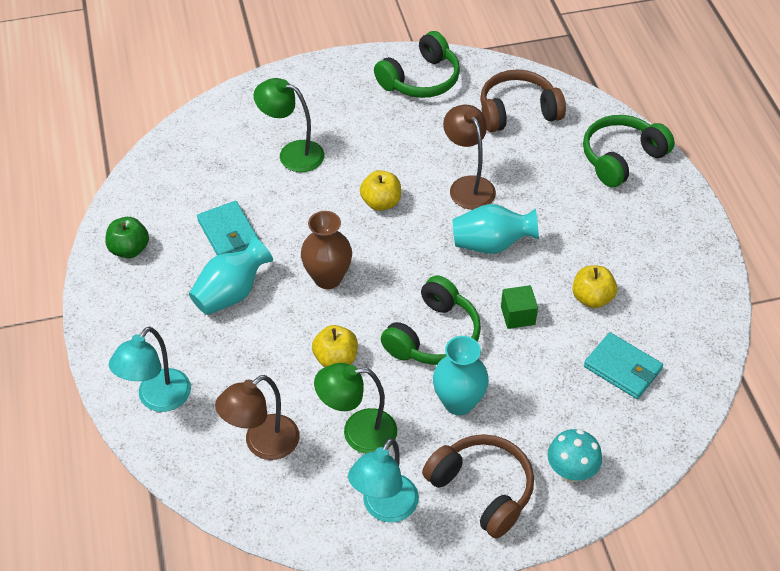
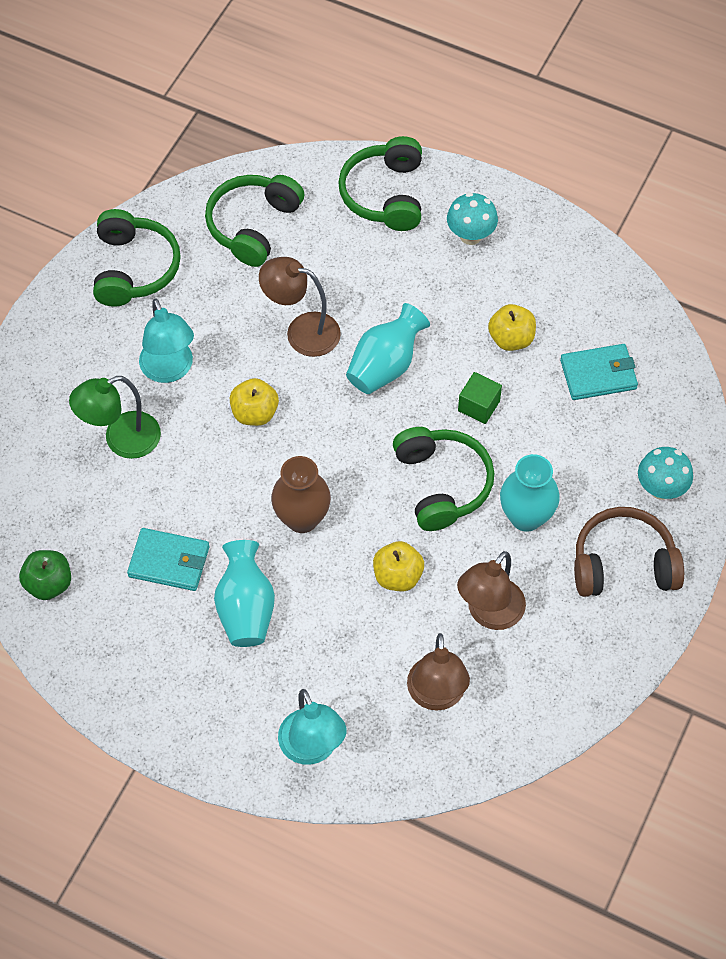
camera: 50 degrees left, 10 degrees up
green apple [105,217,149,258] -> green apple moved to [19,550,71,600]
green lamp [314,363,397,454] -> brown lamp [457,551,526,630]
turquoise lamp [348,438,419,523] -> turquoise lamp moved to [139,298,194,383]
brown headphones [480,70,566,132] -> green headphones [205,175,304,267]
none -> turquoise mushroom [447,192,498,245]

